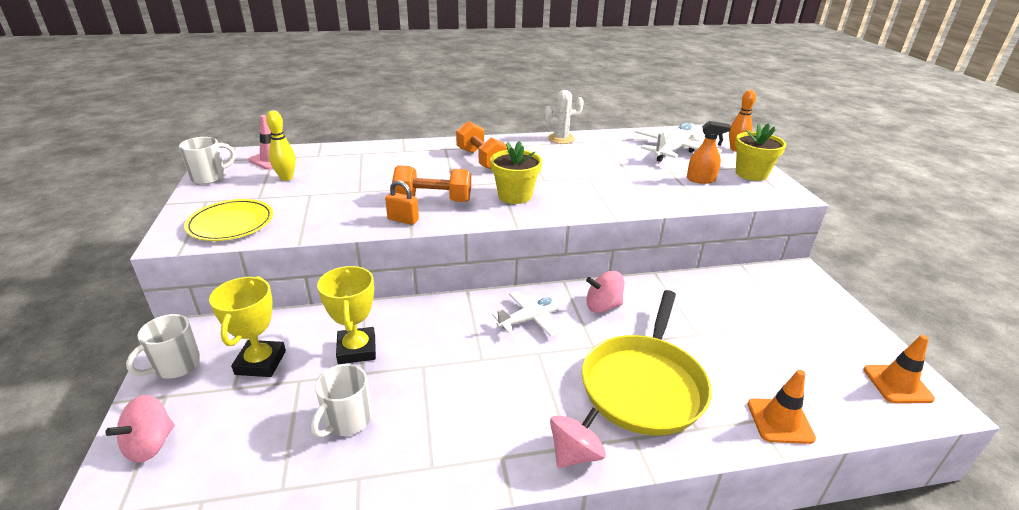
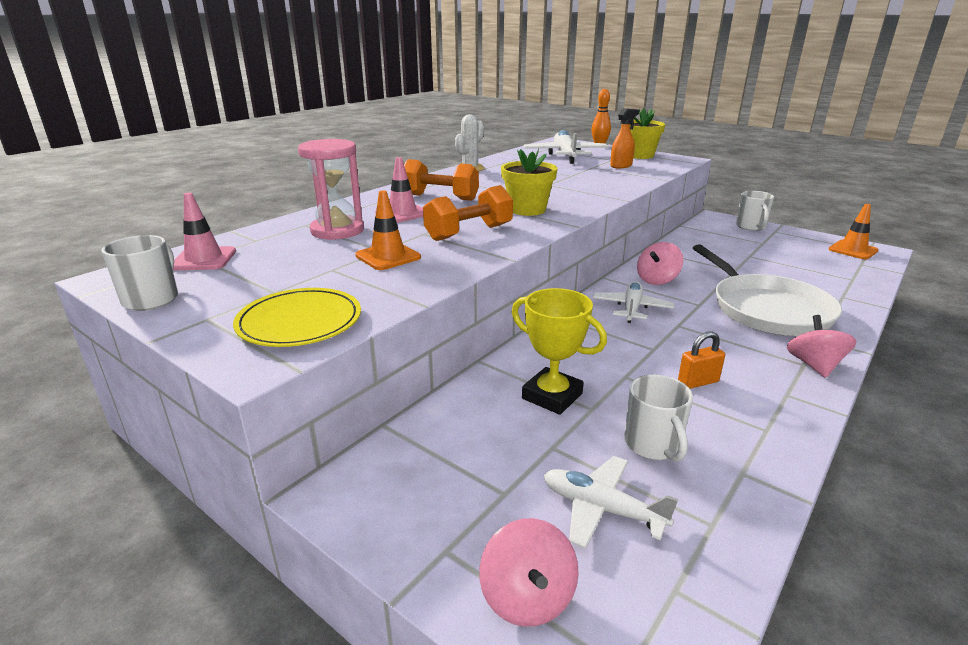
camera: 40 degrees left, 5 degrees down
white mug [126,314,201,379] -> white mug moved to [736,191,774,231]
yellow trophy [209,276,286,377] -> none
yellow bowling pin [266,110,296,181] -> none
orange padlock [385,180,419,225] -> orange padlock moved to [678,331,725,389]
yellow pan [582,290,712,435] -> white pan [693,244,842,336]
orange traffic cone [748,370,816,444] -> orange traffic cone moved to [355,191,421,270]
none -> pink hourglass [298,139,364,240]
none -> pink traffic cone [375,157,423,223]
none -> white plane [544,456,678,549]

